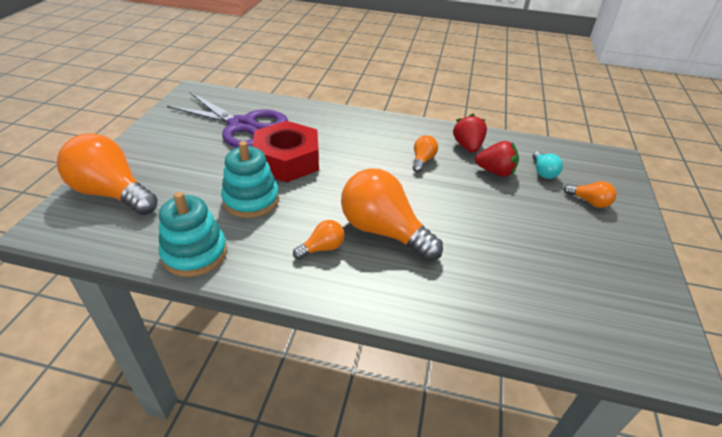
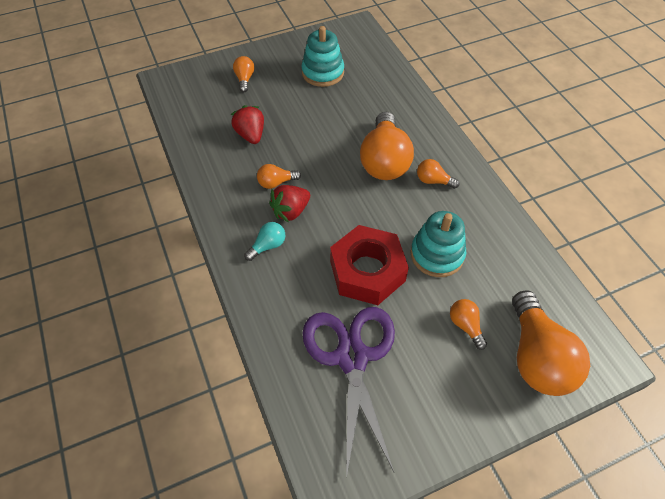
camera: 125 degrees left, 15 degrees up
turquoise stacking toy [159,192,227,277] -> turquoise stacking toy moved to [302,26,344,87]
red strawberry [453,114,487,153] -> red strawberry moved to [269,185,310,223]
turquoise light bulb [532,151,563,179] -> turquoise light bulb moved to [244,222,285,261]
none -> orange light bulb [450,299,487,350]

